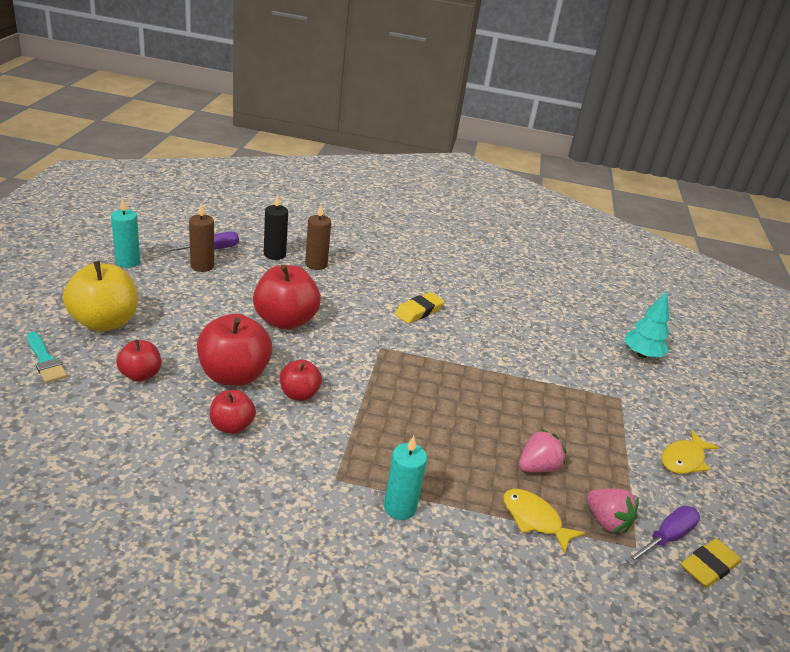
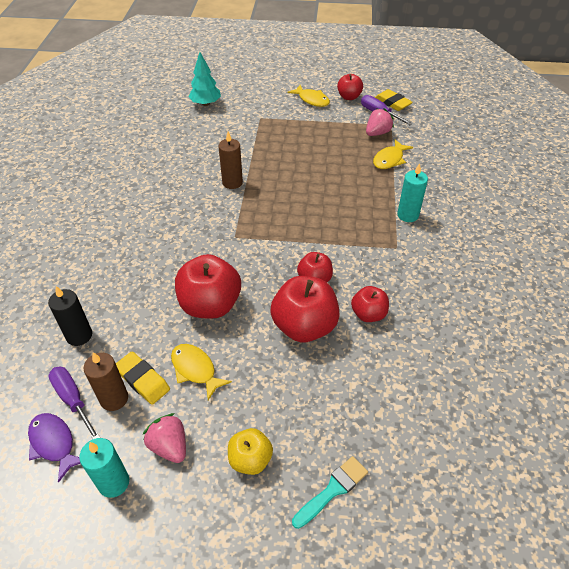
camera: 90 degrees left, 15 degrees up
yellow apple [63,261,138,332] -> yellow apple [228,428,273,475], size x0.57
red apple [116,340,161,382] -> red apple moved to [337,74,363,100]
brown candle [305,205,331,270] -> brown candle moved to [218,132,243,189]
yellow eraser [395,292,444,324] -> yellow eraser moved to [116,351,170,405]
pink strawberry [519,429,566,472] -> pink strawberry moved to [142,413,186,463]
none -> purple fish [28,413,81,483]
none -> yellow fish [171,344,232,400]

